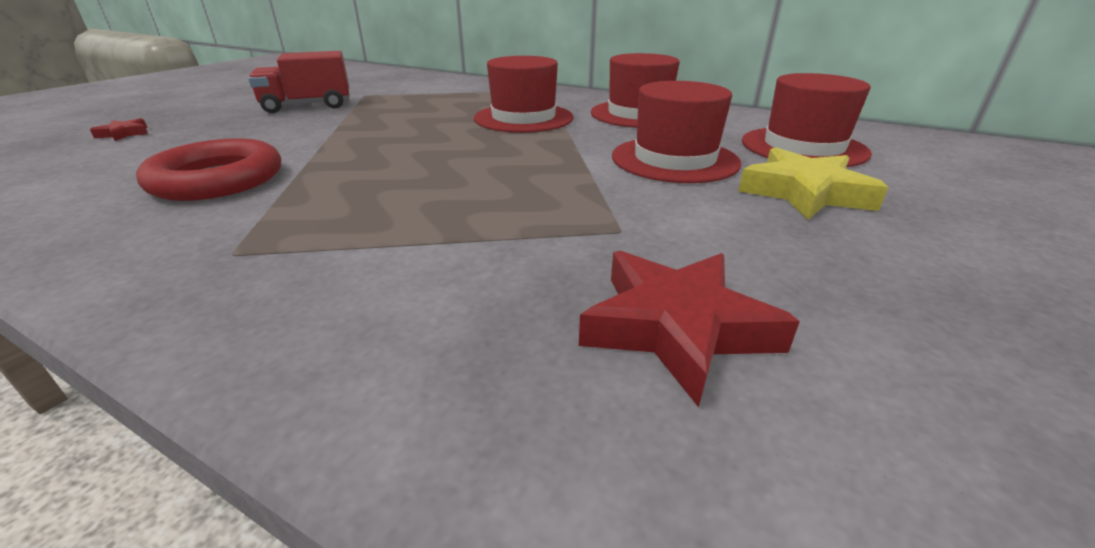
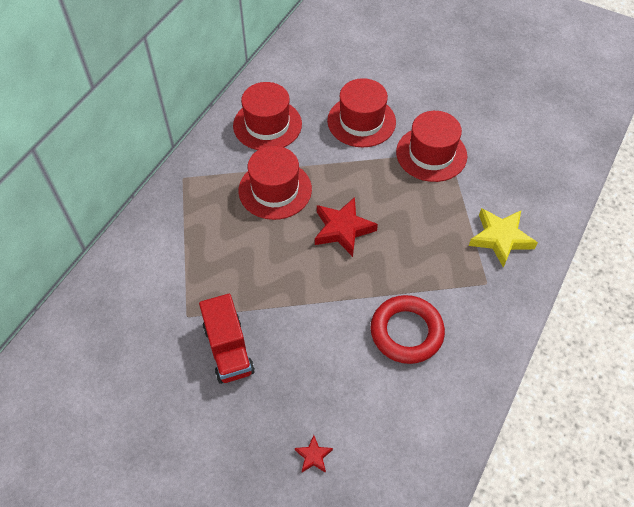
camera: 90 degrees left, 25 degrees up
red star [579,251,800,407] -> red star moved to [315,197,378,257]
yellow star [739,147,888,220] -> yellow star moved to [469,208,538,268]
red hat [742,73,872,167] -> red hat moved to [396,111,467,182]

